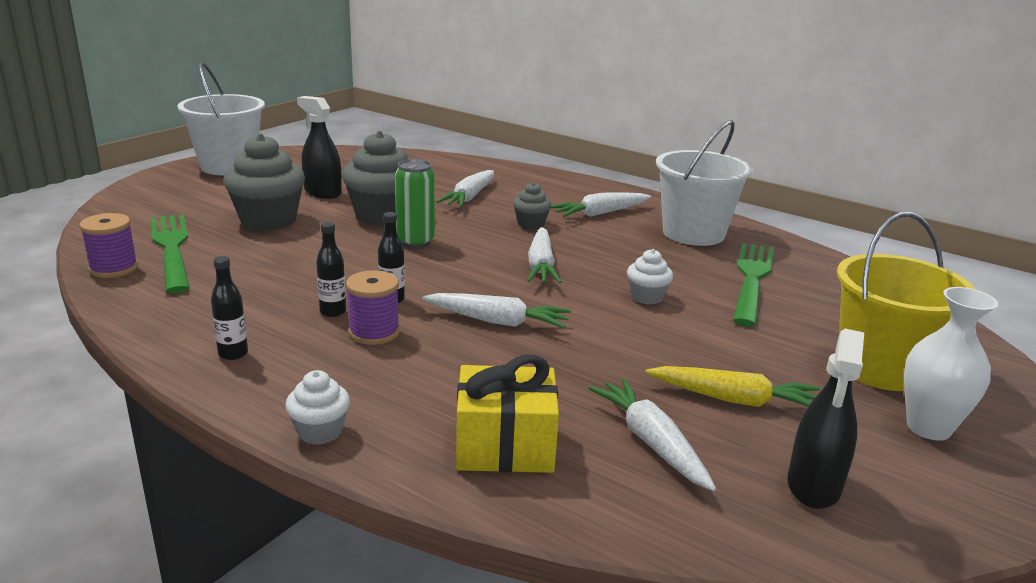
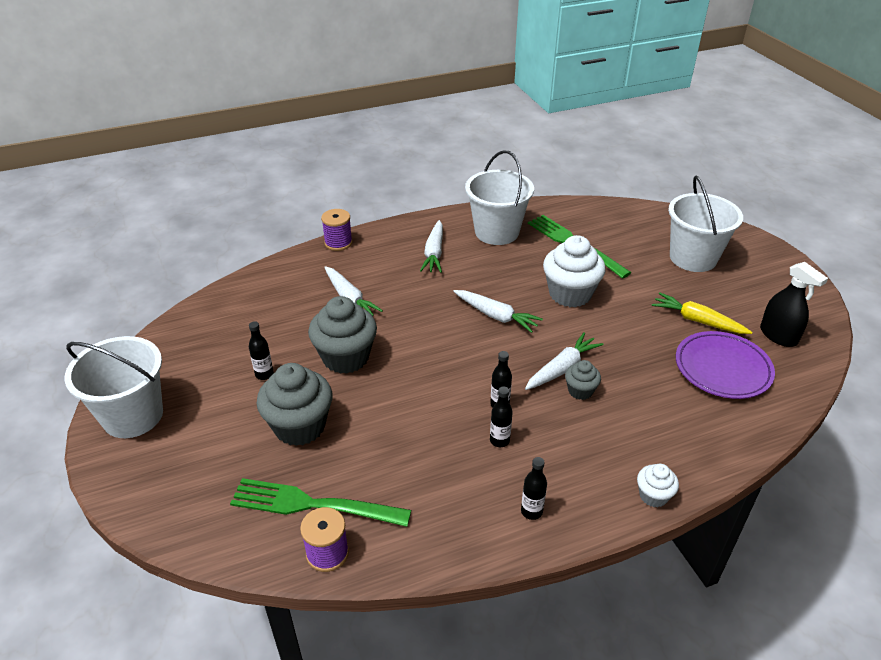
camera: 55 degrees left, 15 degrees up
black spray bottle [297,96,342,199] -> black bottle [249,321,274,380]
purple spool [346,270,400,345] -> purple spool moved to [321,209,353,251]
green can [395,159,435,248] -> none
yellow gift [456,355,559,473] -> none
grey cupcake [513,182,551,229] -> grey cupcake moved to [565,360,601,400]
white carrot [588,378,716,491] -> purple plate [676,331,775,399]
white cupcake [627,249,673,304] -> white cupcake [543,235,606,307], size x1.97
yellow carrot [645,366,820,407] -> yellow carrot turned 105 degrees counterclockwise [652,292,753,334]
yellow bucket [837,212,976,391] -> white bucket [668,175,743,272]
white vase [904,287,998,441] -> none

